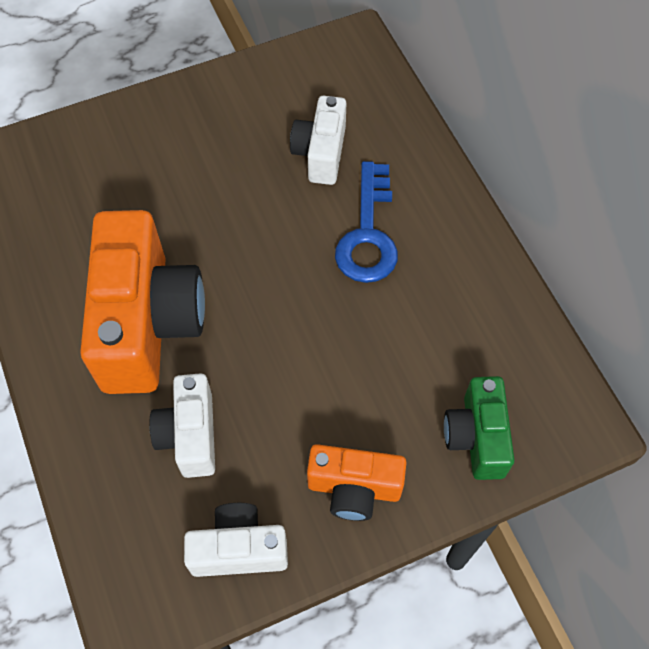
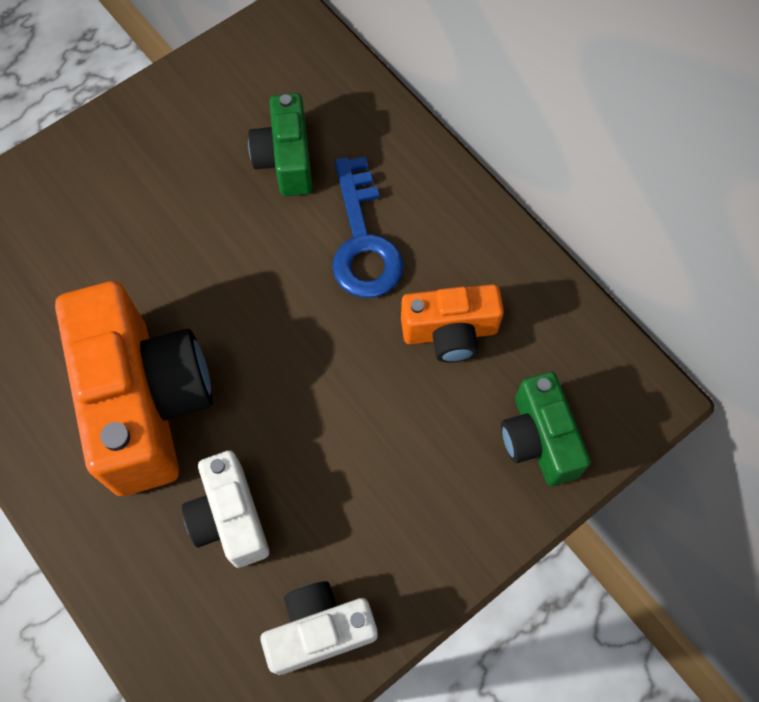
camera: 15 degrees left, 5 degrees up
white camera [290,96,346,185] -> green camera [248,93,312,196]
orange camera [307,444,407,521] -> orange camera moved to [401,284,504,363]

